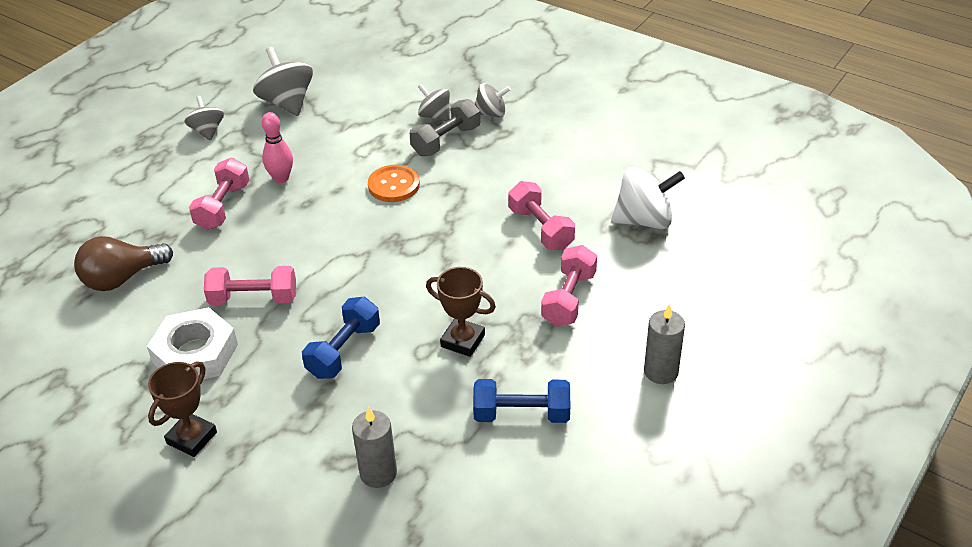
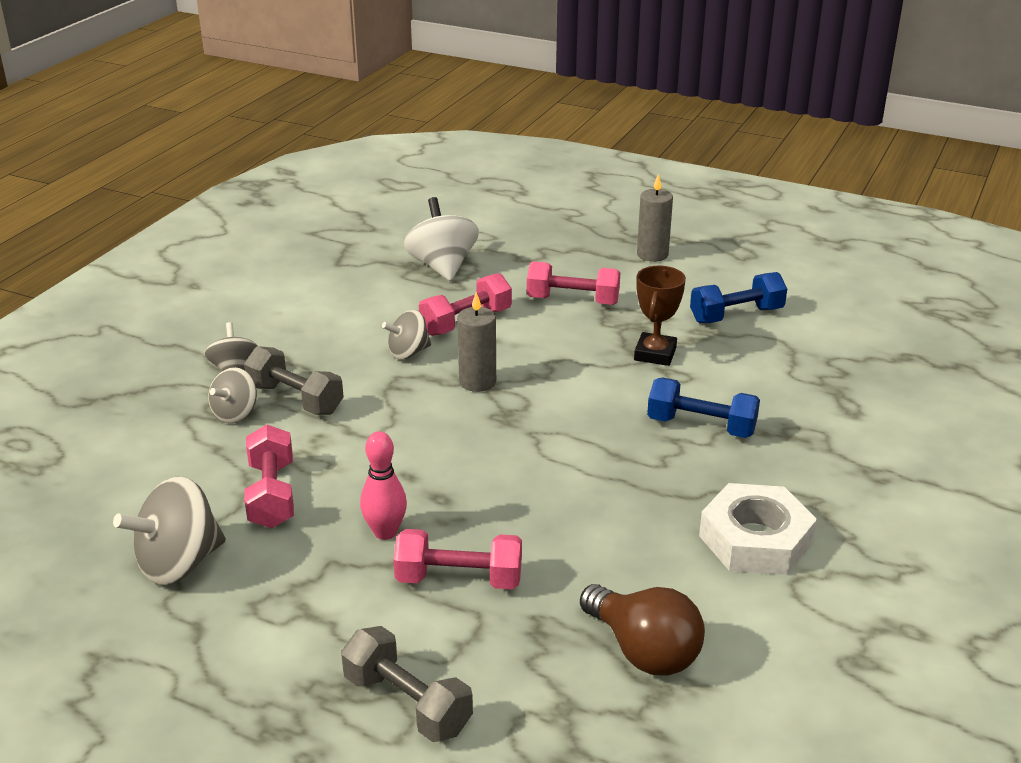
camera: 100 degrees left, 10 degrees down
brown trophy [148,361,217,457] -> none
grey spinning top [184,96,224,141] -> grey spinning top moved to [382,310,431,359]
pink dumbbell [204,266,296,305] -> pink dumbbell moved to [244,425,294,528]
grey candle [352,407,397,488] -> grey candle moved to [457,292,496,392]
orange button [368,165,420,202] -> none
blue dumbbell [473,379,570,423] -> blue dumbbell turned 75 degrees clockwise [690,272,787,324]
none -> grey dumbbell [341,626,473,742]

